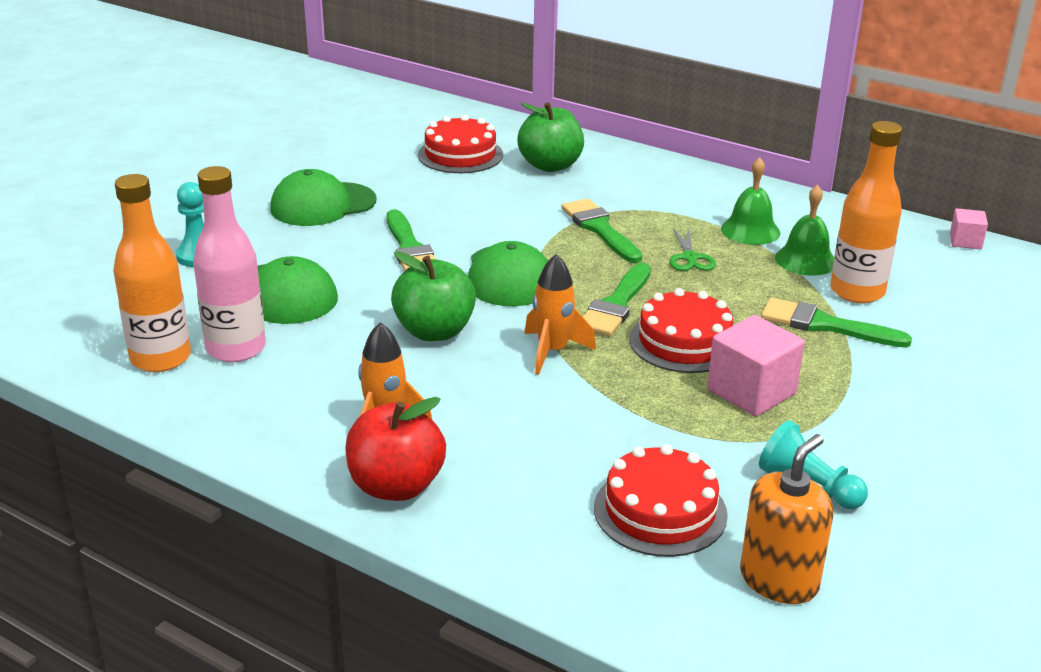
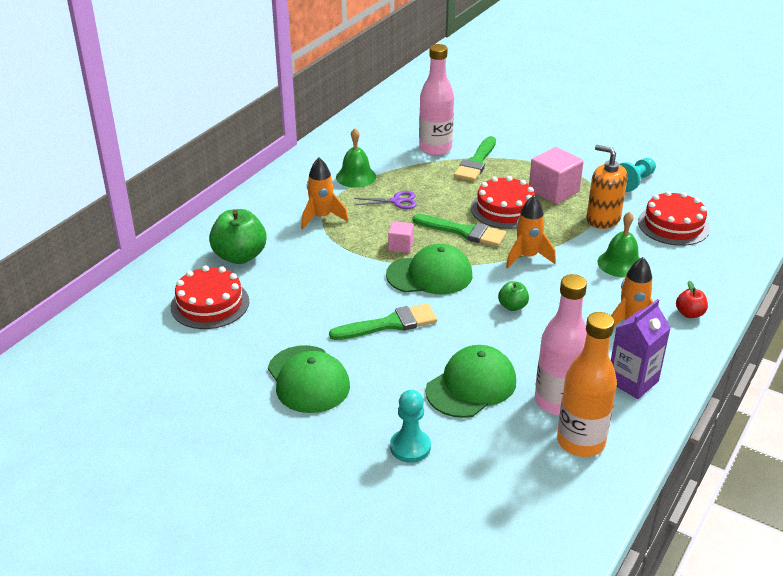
camera: 90 degrees left, 5 degrees up
red apple [345,397,446,501] -> red apple [676,280,708,318], size x0.51
green apple [391,251,476,341] -> green apple [498,281,529,311], size x0.51
green brush [561,199,642,263] -> none
green scissors [669,228,716,271] -> purple scissors [354,191,417,209]
orange soap dispenser [740,434,834,604] -> orange soap dispenser moved to [586,145,628,229]
green bell [775,185,834,276] -> green bell moved to [598,211,640,278]
orange bottle [830,121,902,303] -> pink bottle [419,44,454,156]
pink cube [950,208,988,249] -> pink cube moved to [388,221,414,253]
none -> orange rocket [301,158,348,229]
none -> purple carton [611,299,671,399]

